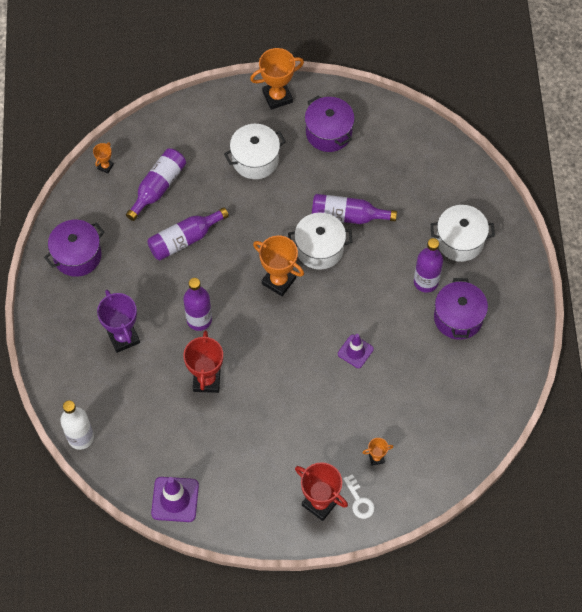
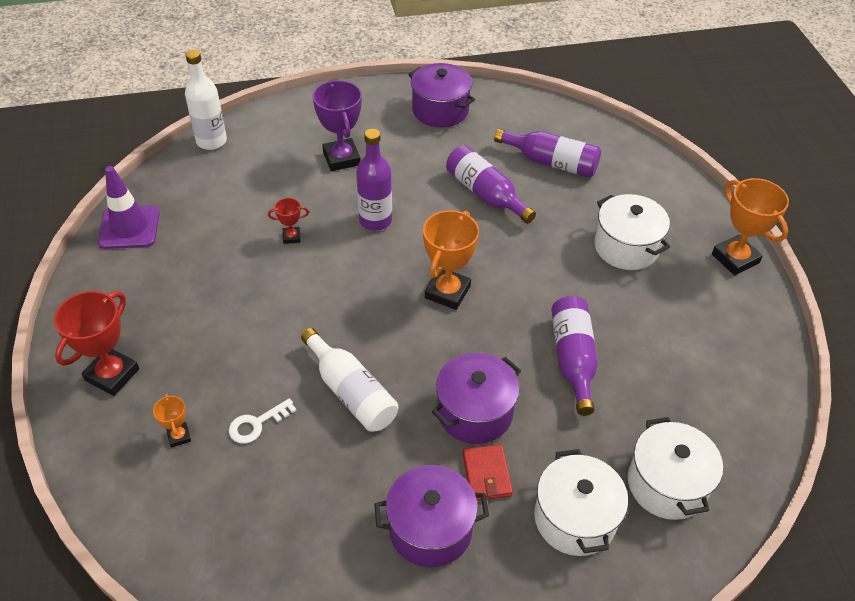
camera: 80 degrees right, 15 degrees down
orange trophy [93,142,114,173] -> none
purple trophy [97,290,140,353] -> purple trophy turned 75 degrees counterclockwise [312,80,362,171]
red trophy [183,331,223,393] -> red trophy [268,198,309,244], size x0.50
white pot [288,213,352,270] -> white pot moved to [628,417,723,520]
purple pot [305,95,355,152] -> purple pot moved to [432,353,521,444]
purple traffic cone [338,334,374,368] -> white bottle [301,328,398,432]
white key [343,474,375,519] -> white key moved to [229,398,297,444]
purple bottle [414,238,443,293] -> red wallet [463,445,513,500]

